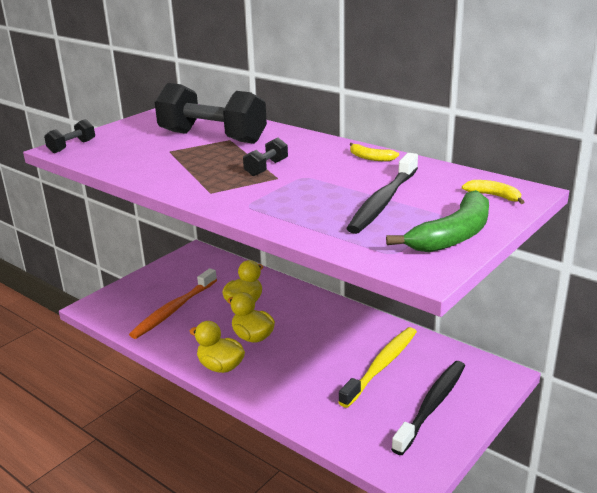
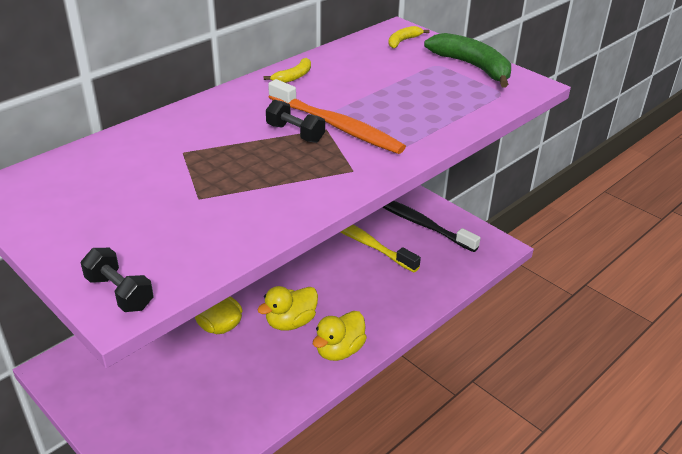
camera: 85 degrees left, 10 degrees up
orange toothbrush [129,268,217,339] -> orange toothbrush moved to [268,79,406,154]
black dumbbell [155,83,267,144] -> none
black toothbrush [346,153,418,234] -> none

